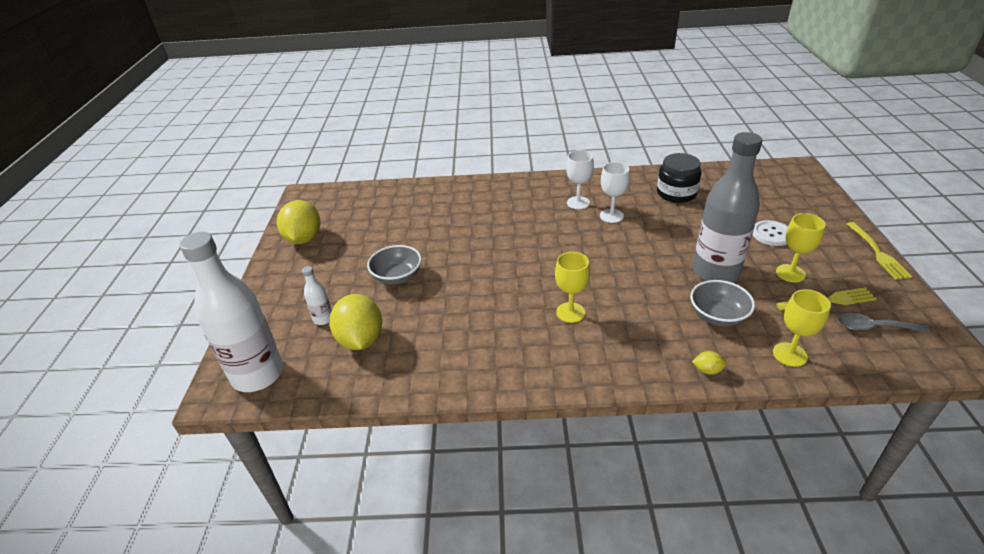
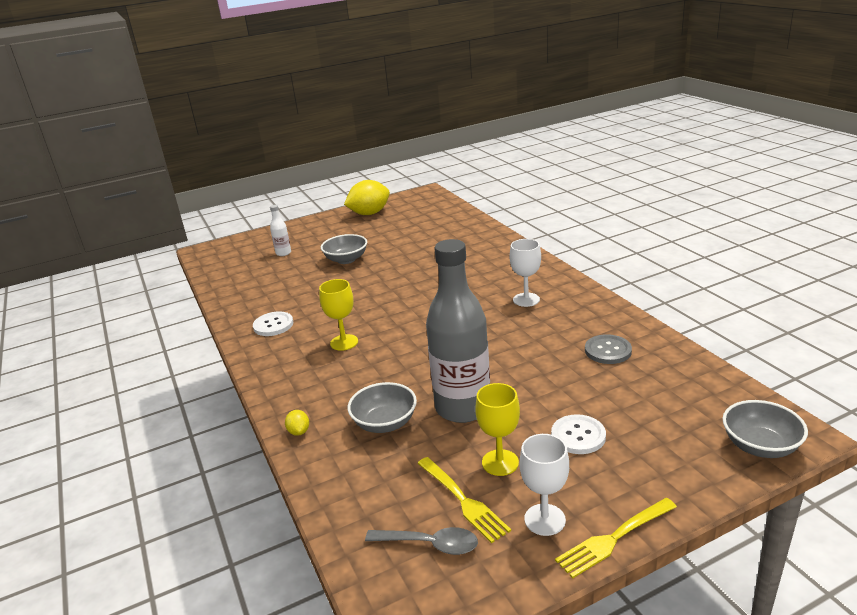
camera: 65 degrees right, 10 degrees down
white bottle [180,232,283,392] -> none
yellow lemon [329,294,383,350] -> none
white goblet [600,162,630,223] -> white goblet moved to [520,434,569,536]
black jar [657,153,701,203] -> grey button [585,334,632,364]
yellow goblet [773,289,831,367] -> none
grey spoon [838,313,930,332] -> grey spoon turned 120 degrees clockwise [365,527,478,555]
none -> white button [253,311,293,336]
none -> grey bowl [722,400,808,458]

